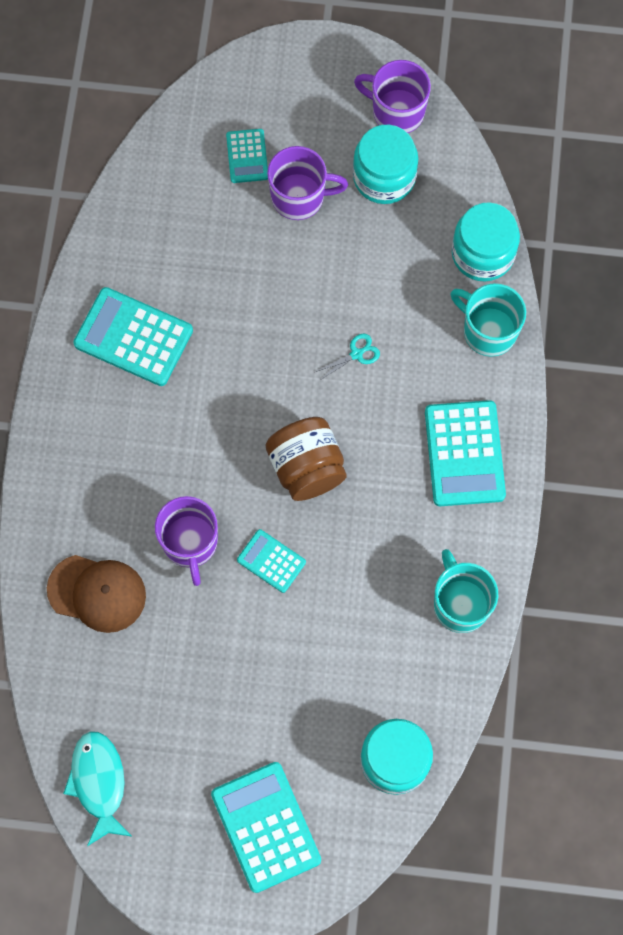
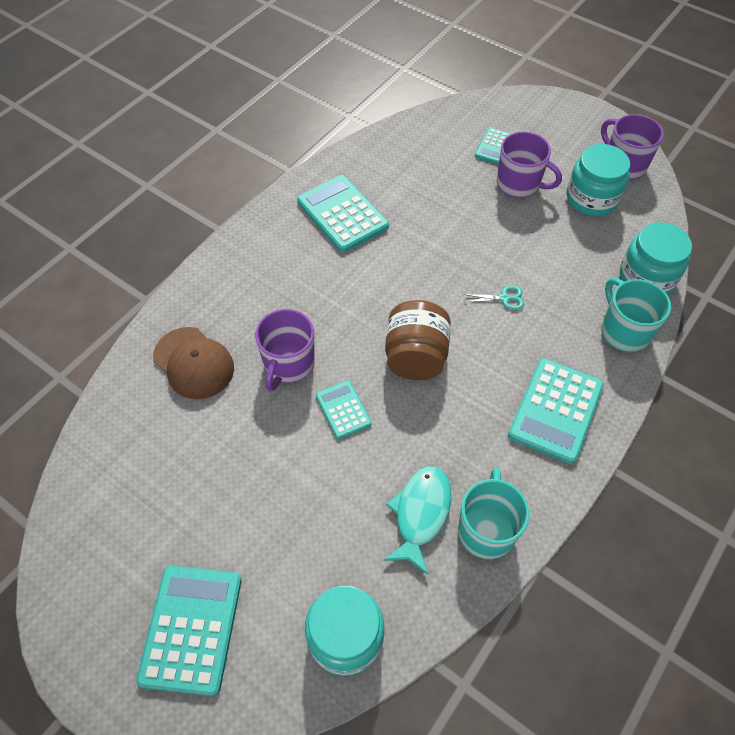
camera: 30 degrees right, 15 degrees down
turquoise fish [63,731,133,846] -> turquoise fish moved to [383,466,451,575]

